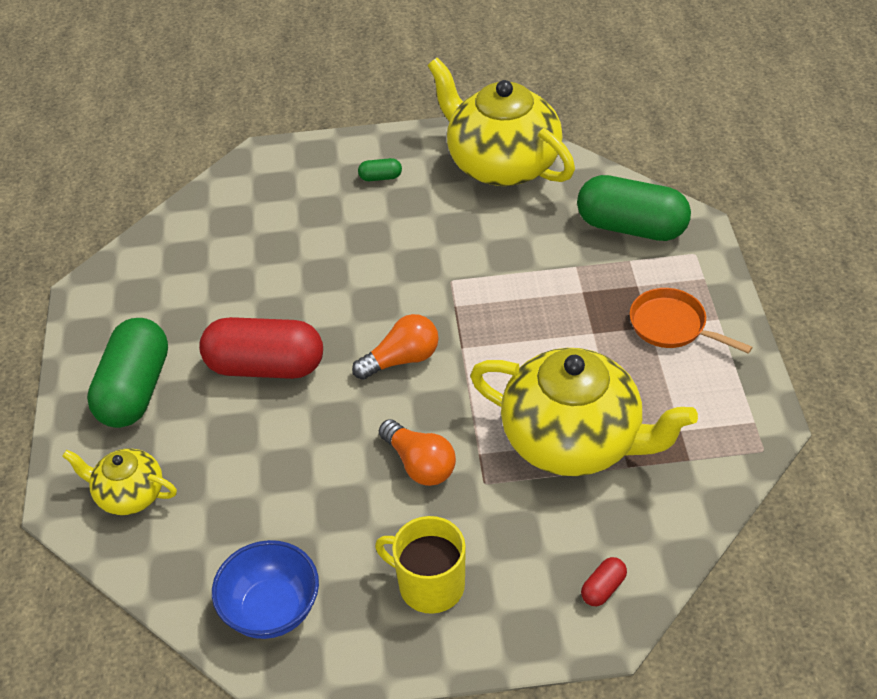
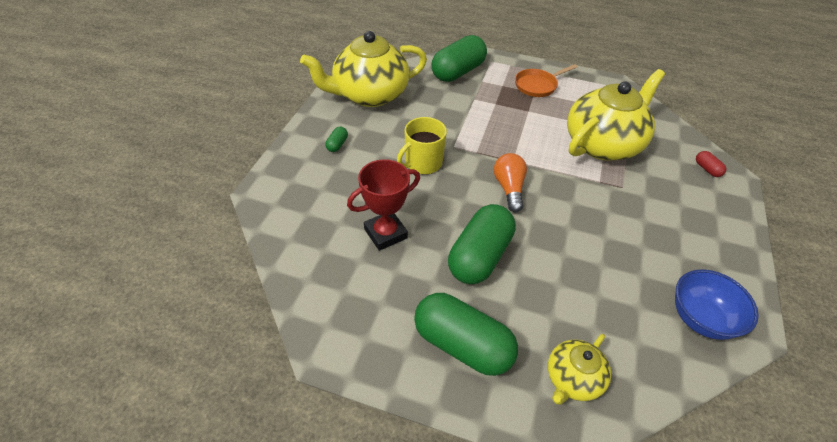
camera: 70 degrees left, 0 degrees up
red capsule [199,317,323,379] -> green capsule [448,204,516,284]
yellow mug [375,516,466,614] -> yellow mug moved to [397,117,447,174]
orange light bulb [379,419,456,486] -> none
none -> red trophy [347,159,420,251]

